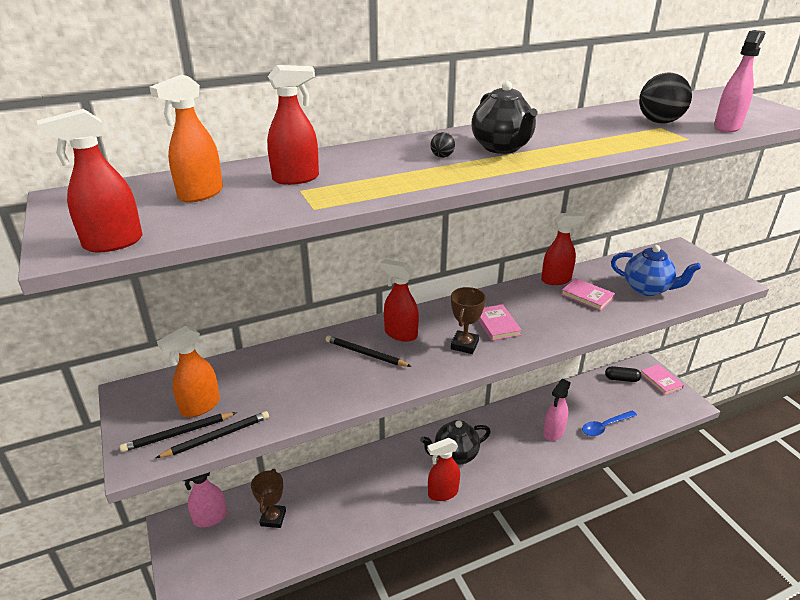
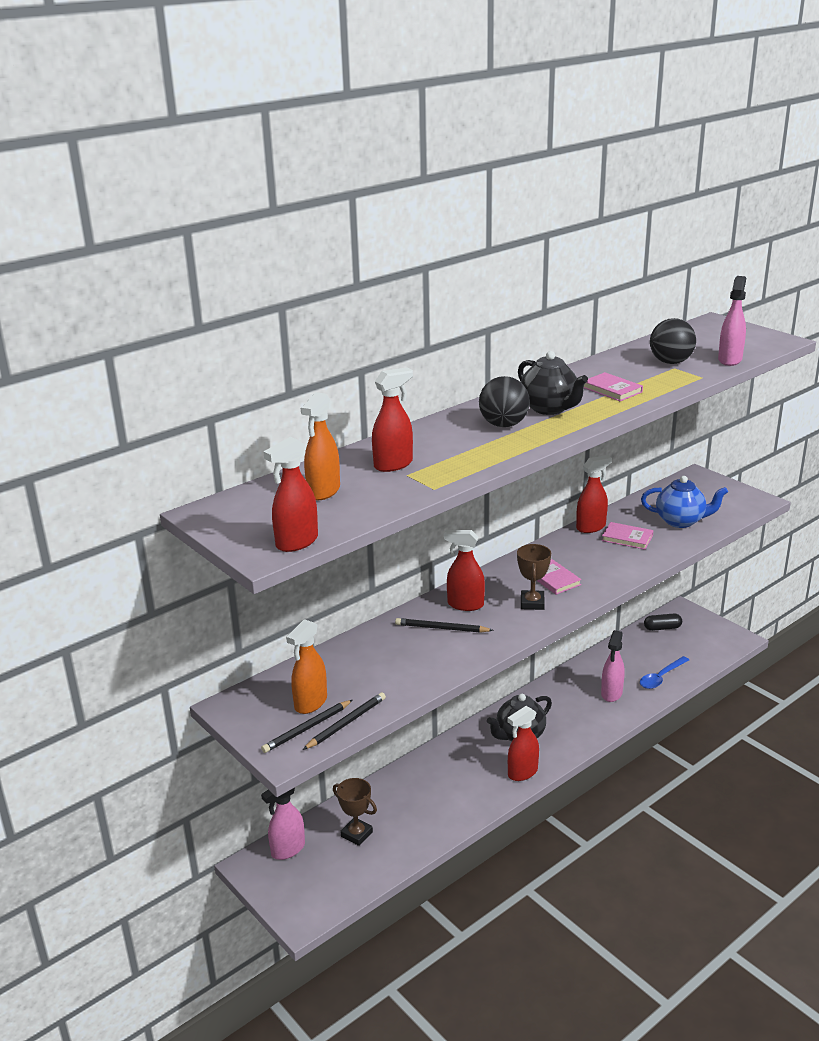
camera: 15 degrees left, 5 degrees down
brown trophy [251,469,286,528] -> brown trophy turned 45 degrees counterclockwise [333,778,377,846]
black ball [431,132,455,158] -> black ball [479,376,530,427], size x2.23
pink book [641,364,684,395] -> pink book moved to [584,372,643,401]

